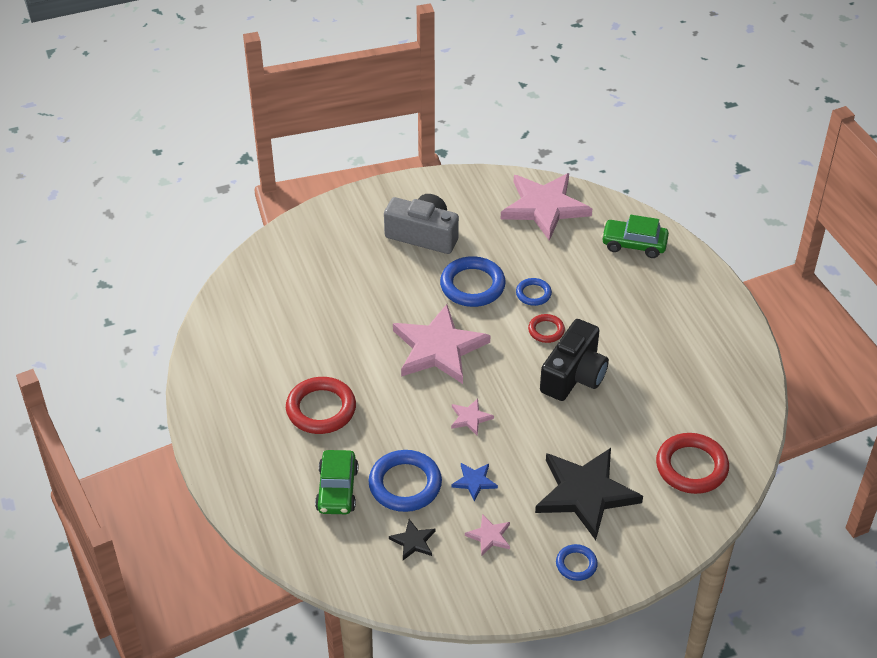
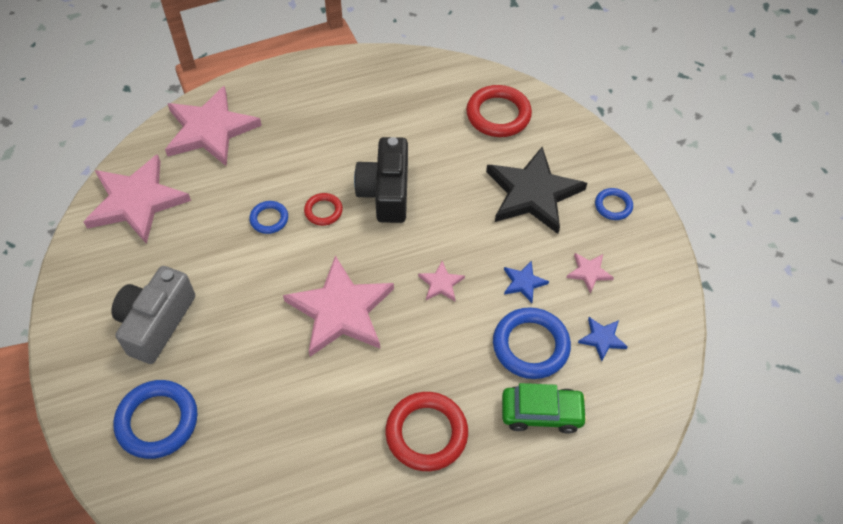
camera: 90 degrees left, 10 degrees up
black star [389,519,435,560] -> blue star [578,317,628,361]
blue ring [440,256,506,307] -> blue ring moved to [113,380,198,459]
black camera [540,319,609,401] -> black camera turned 120 degrees counterclockwise [354,137,408,223]
green car [601,215,669,258] -> pink star [165,86,262,166]

